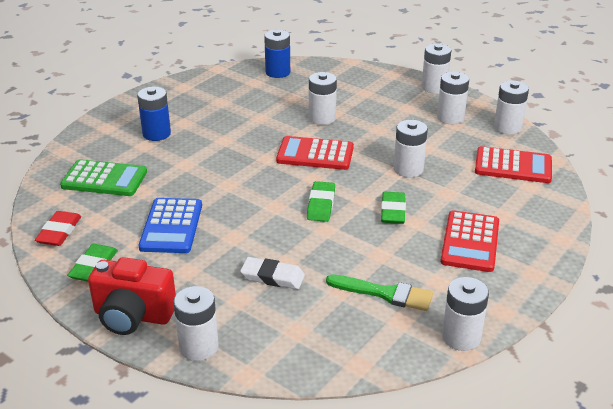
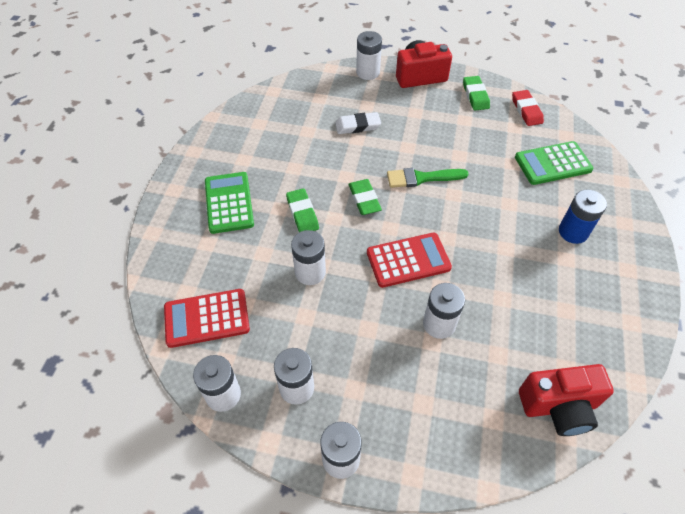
camera: 155 degrees right, 20 degrees up
blue calculator [138,198,202,253] -> none
blue battery [264,29,290,78] -> red camera [519,364,614,436]
green brush [326,274,433,311] -> green brush moved to [387,168,469,188]
red calculator [440,210,499,272] -> green calculator [205,172,254,234]
white battery [442,277,489,351] -> none

